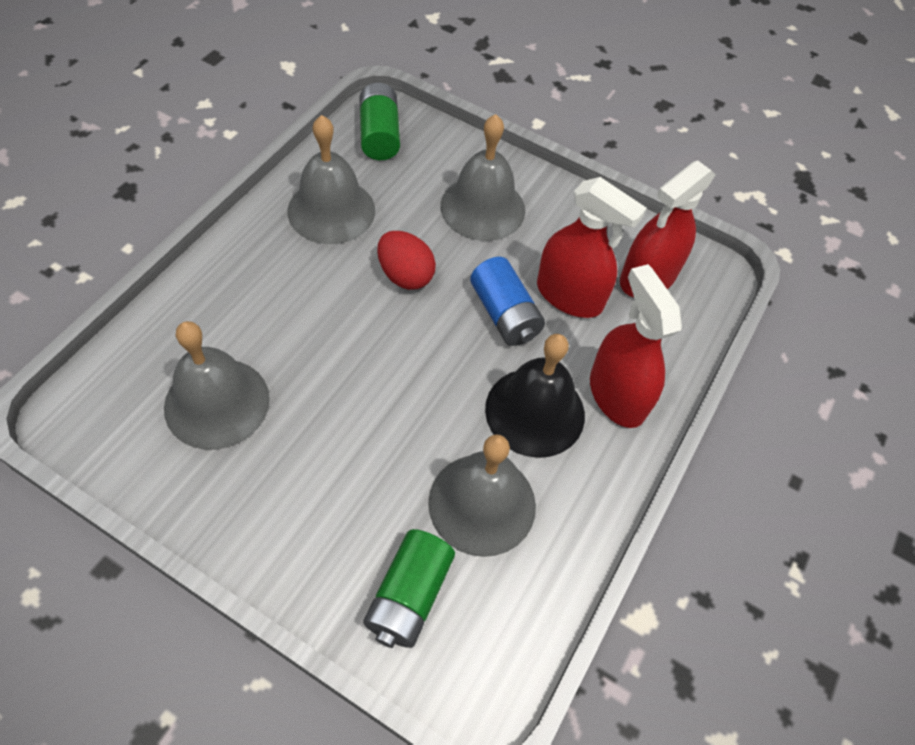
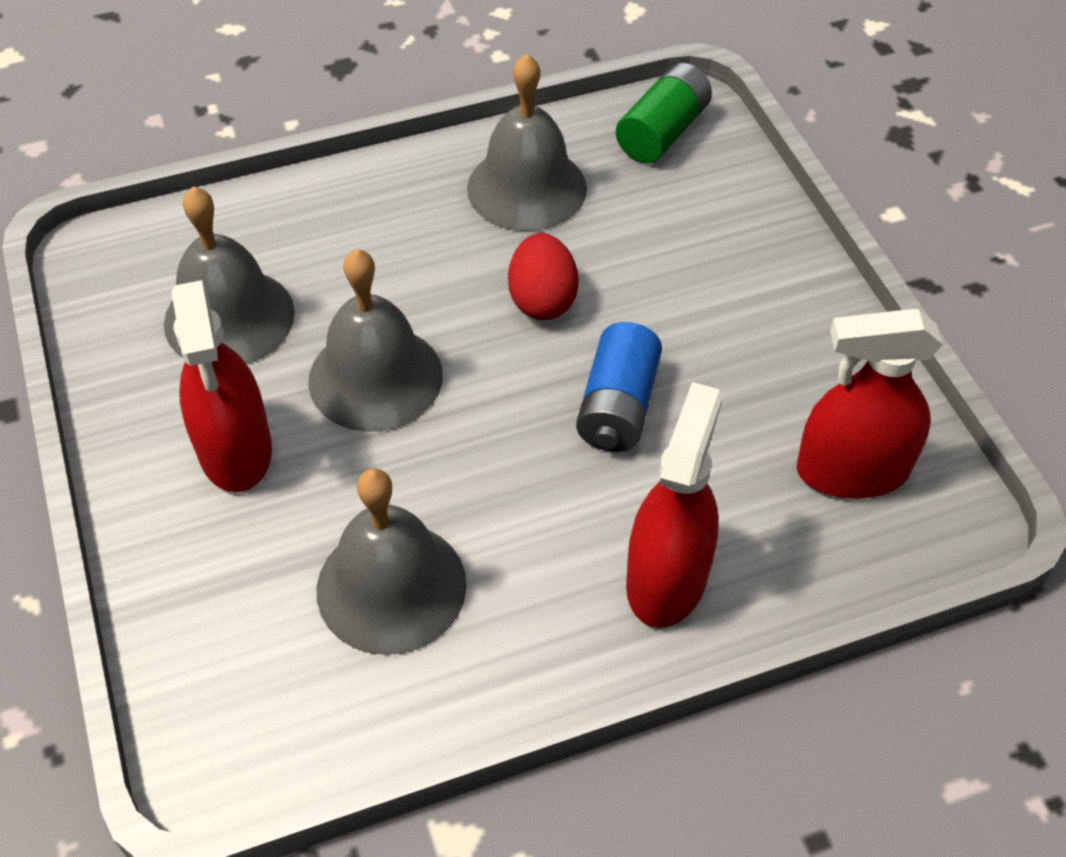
camera: 45 degrees right, 5 degrees down
green battery [363,529,455,648] -> none
grey bell [440,114,525,241] -> grey bell moved to [308,249,443,432]
black bell [485,334,585,458] -> none
red spray bottle [537,177,647,318] -> red spray bottle moved to [171,280,272,492]

